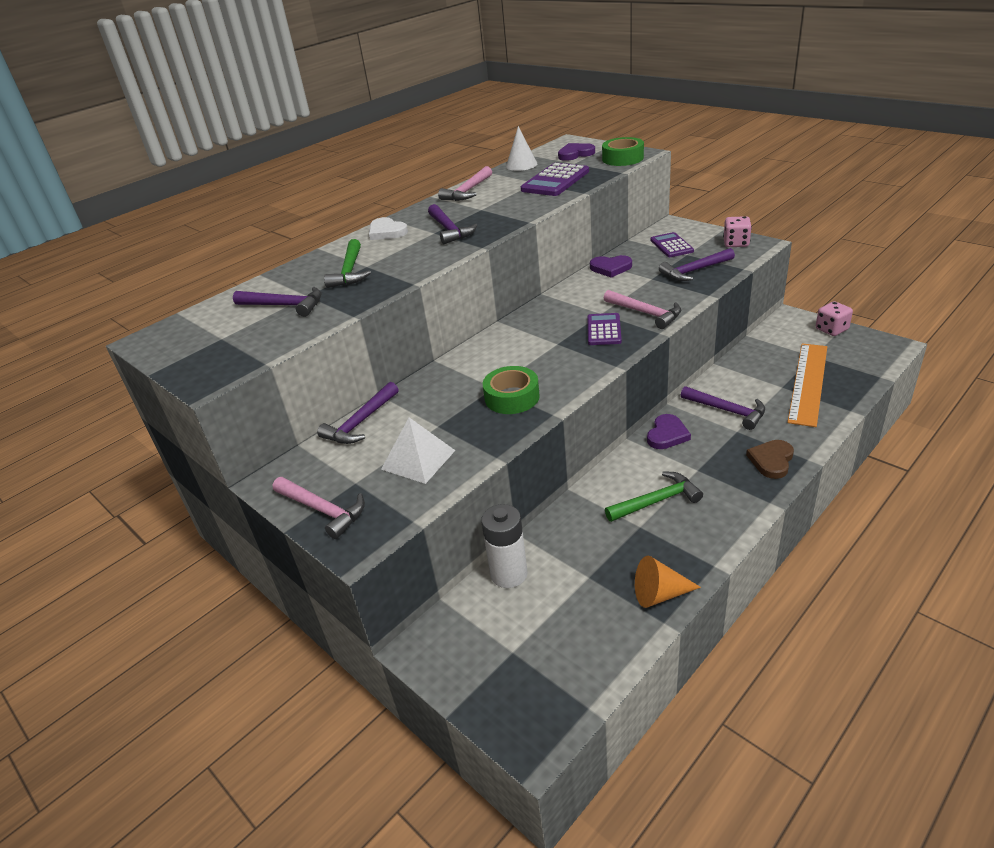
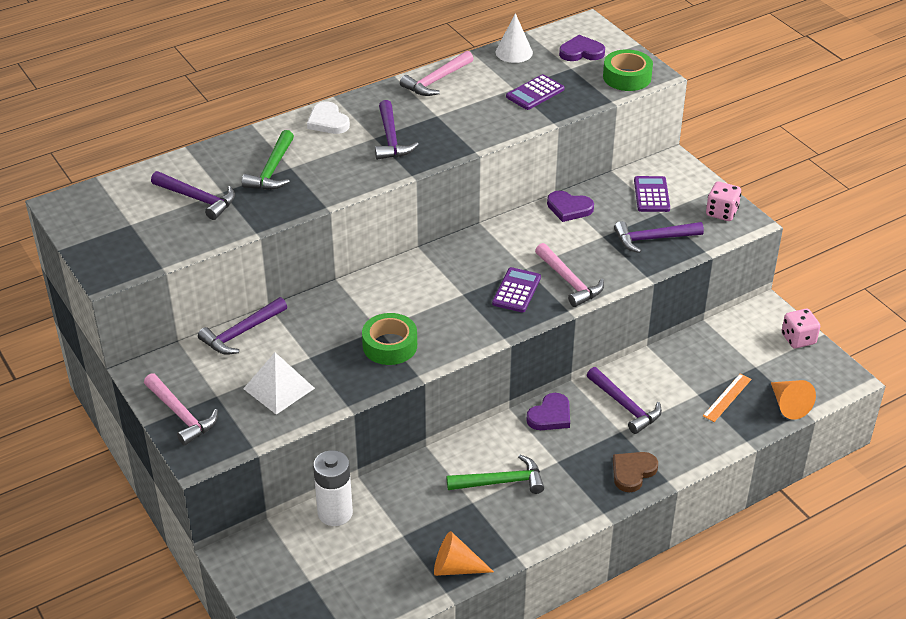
camera: 10 degrees right, 5 degrees up
purple calculator [521,163,589,196] -> purple calculator [506,74,564,110], size x0.66
orange ruler [787,343,827,427] -> orange ruler [703,373,752,422], size x0.48
none -> orange cone [771,380,816,420]

